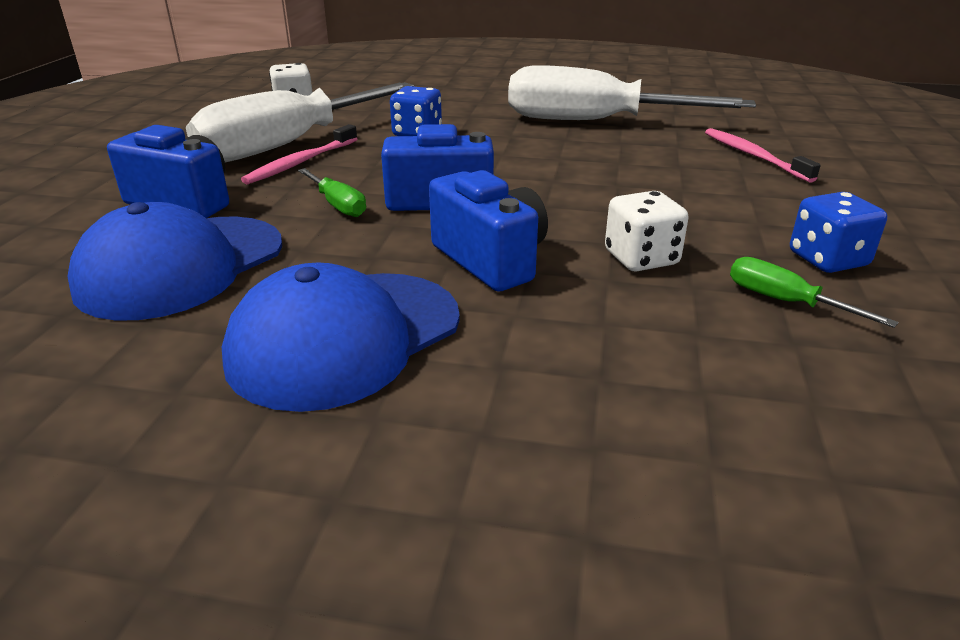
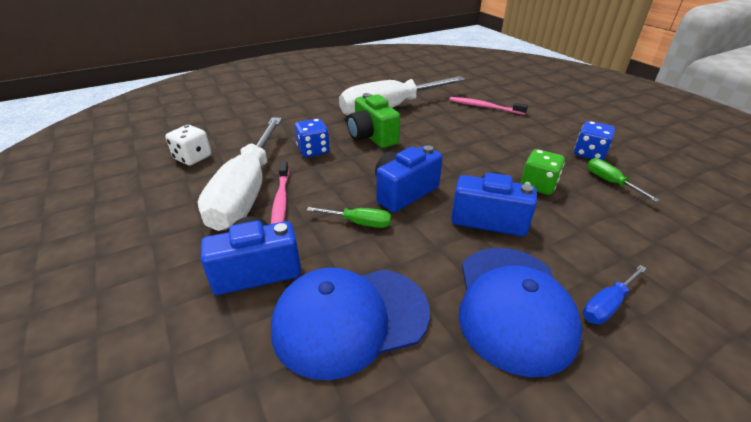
camera: 40 degrees left, 5 degrees up
blue cap [67,202,282,321] -> blue cap turned 75 degrees clockwise [271,268,430,380]
white dice [605,191,689,272] -> green dice [521,149,565,195]
green screwdriver [730,257,898,328] -> green screwdriver turned 60 degrees clockwise [587,158,660,202]
none -> green camera [347,93,400,148]
none -> blue screwdriver [583,265,647,325]

